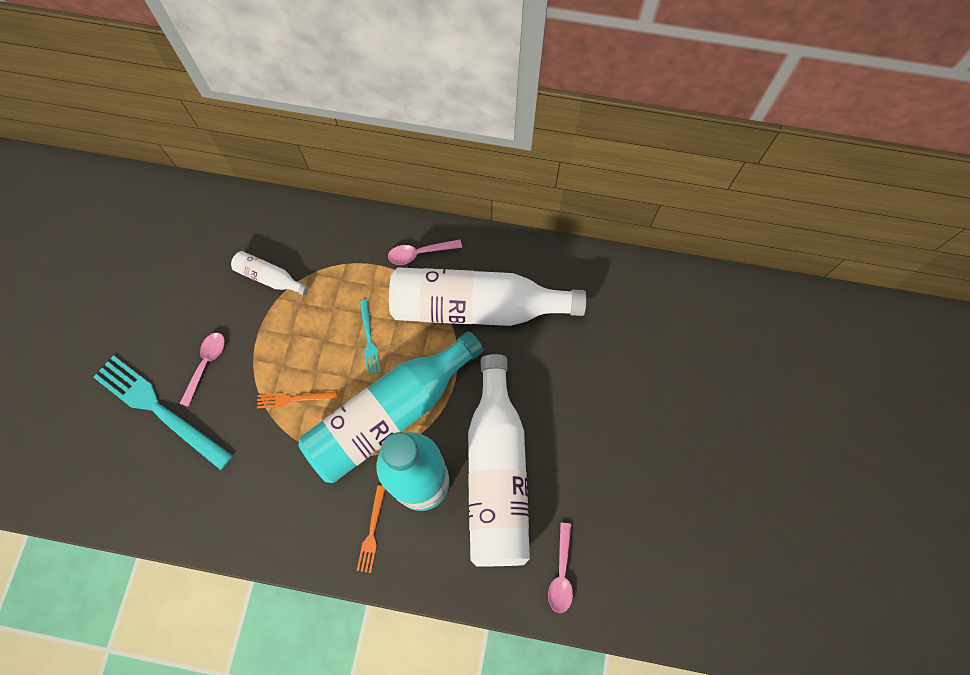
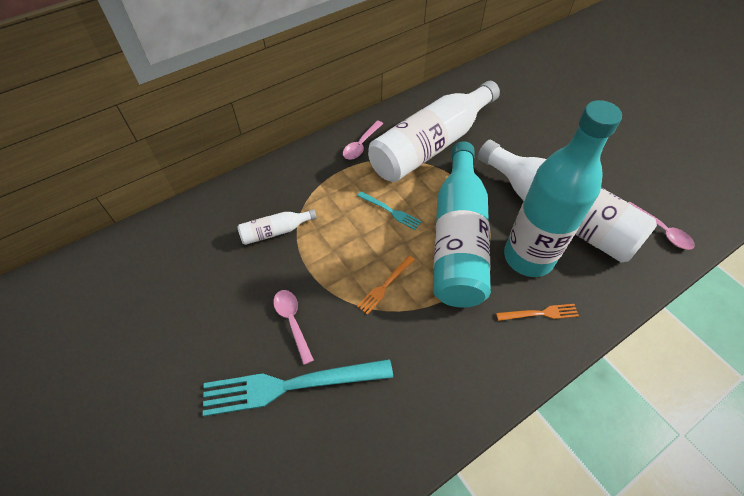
camera: 45 degrees left, 15 degrees down
orange fork [357,485,385,573] -> orange fork turned 60 degrees counterclockwise [496,304,579,321]

